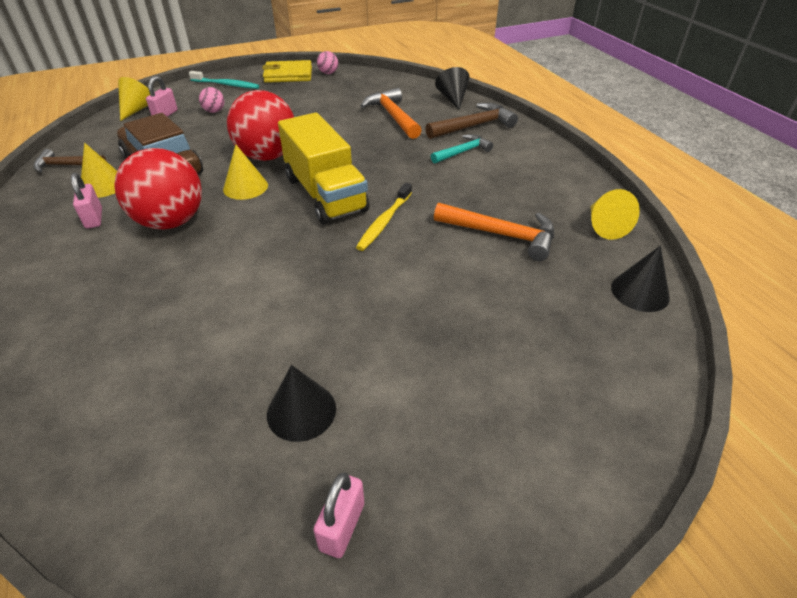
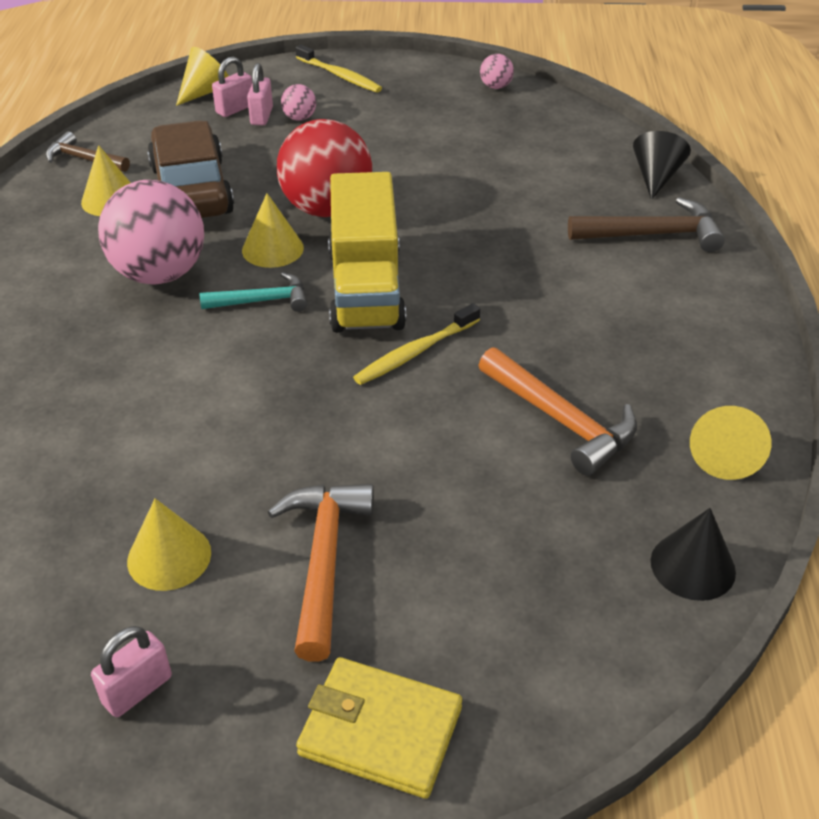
camera: 25 degrees right, 0 degrees up
pink padlock [71,173,102,229] -> pink padlock moved to [247,63,273,125]
red ball [114,148,202,230] -> pink ball [98,180,204,284]
turquoise toothbrush [189,71,259,89] -> yellow toothbrush [296,45,382,93]
yellow wallet [262,60,312,83] -> yellow wallet moved to [296,657,462,799]
black cone [267,365,336,442] -> yellow cone [127,498,211,591]
orange hammer [361,88,422,139] -> orange hammer moved to [268,484,374,662]
turquoise hammer [431,134,493,164] -> turquoise hammer moved to [199,272,308,312]

